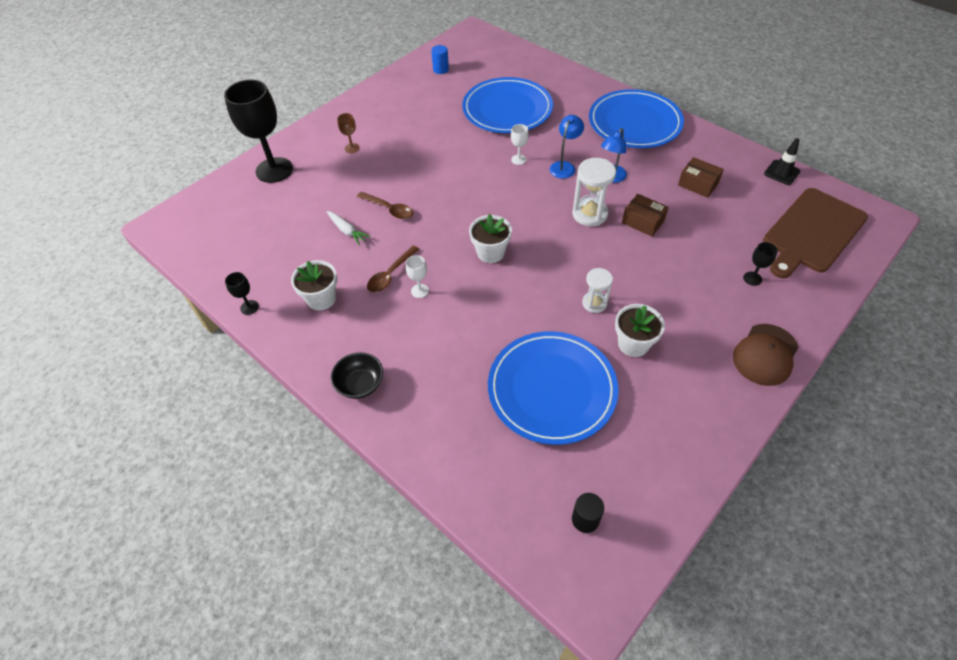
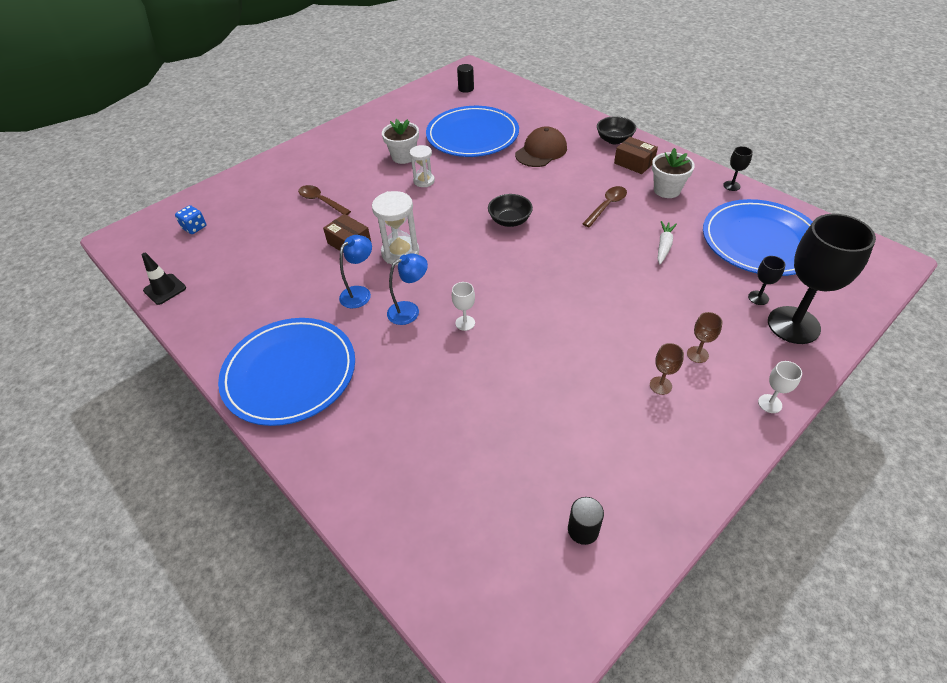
camera: 175 degrees left, 5 degrees down
white carrot [327,211,370,245] -> white carrot turned 60 degrees clockwise [657,221,677,264]
brown spoon [357,192,413,219] -> brown spoon moved to [298,185,351,215]
white goblet [406,255,429,298] -> white goblet moved to [758,361,802,413]
blue cylinder [431,45,449,74] -> black cylinder [568,497,604,545]
blue plate [462,77,553,133] -> blue plate moved to [703,199,813,276]
white flower pot [469,214,512,263] -> black bowl [488,194,533,227]
blue lamp [550,115,584,178] -> blue lamp turned 150 degrees counterclockwise [387,253,428,325]
brown box [678,157,724,198] -> brown box moved to [614,137,658,174]
brown cap [733,324,799,386] -> brown cap moved to [515,126,567,167]
black goblet [743,242,778,286] -> black goblet moved to [748,256,785,305]
brown cutting board [763,188,868,278] -> blue dice [175,205,206,234]
none -> brown goblet [650,343,684,395]

